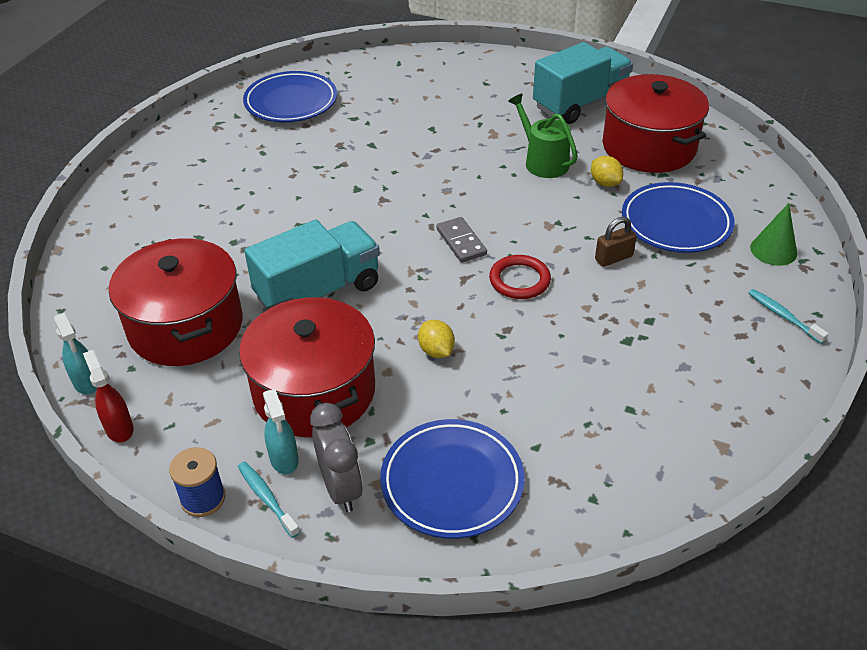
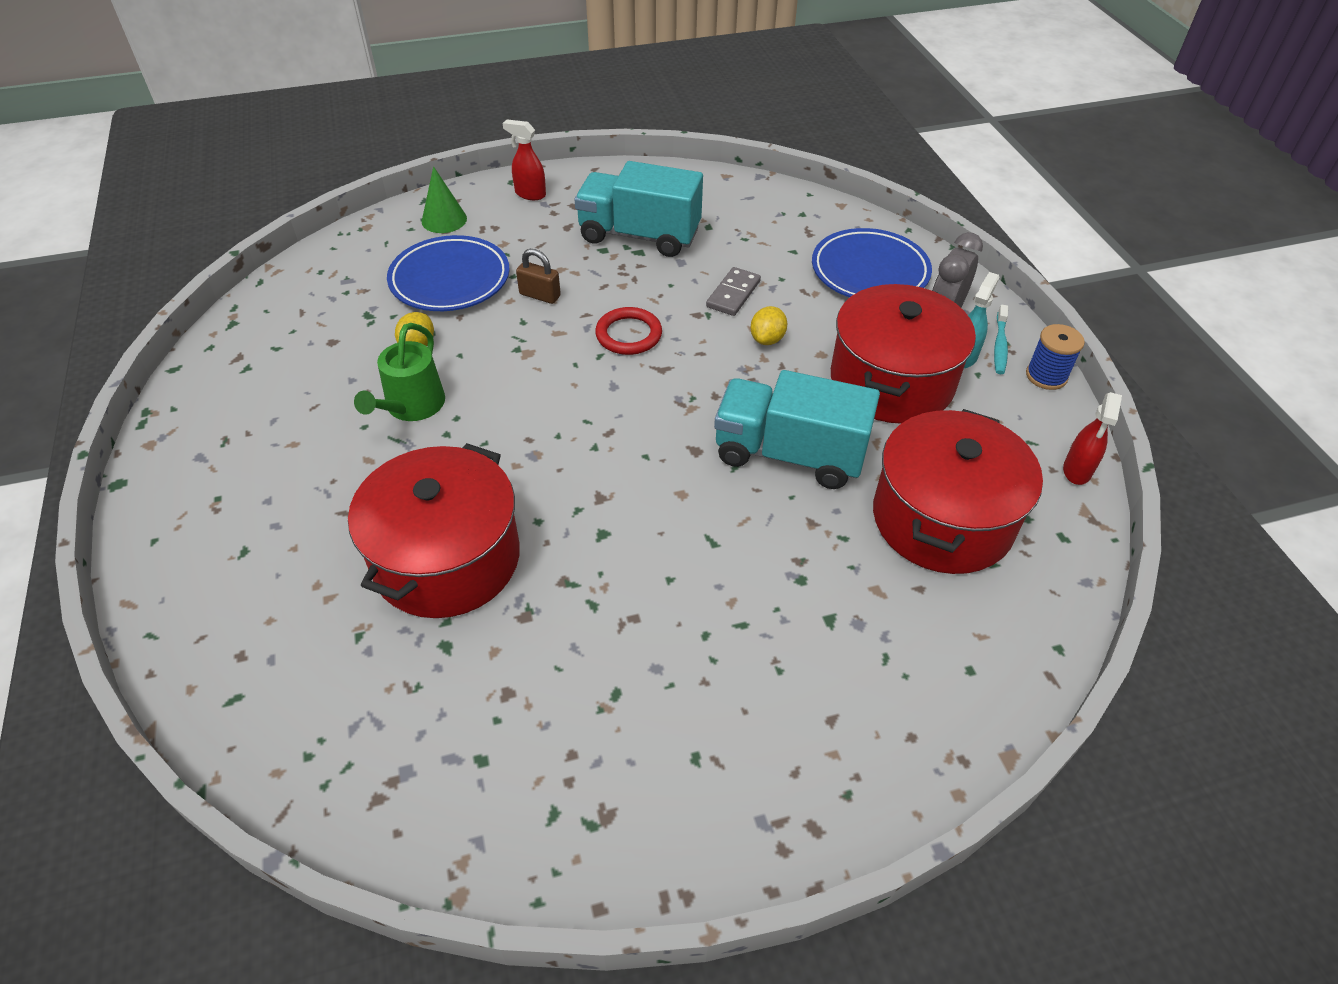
camera: 130 degrees left, 5 degrees up
turquoise spray bottle [54,313,97,395] -> none
blue plate [243,71,337,122] -> none
grey domino [436,217,487,263] -> grey domino moved to [706,267,761,316]
turquoise truck [533,42,633,124] -> turquoise truck moved to [575,161,703,257]
red pot [602,74,709,173] -> red pot moved to [348,443,520,618]
turquoise toothbrush [748,289,829,344] -> red spray bottle [503,119,546,200]

